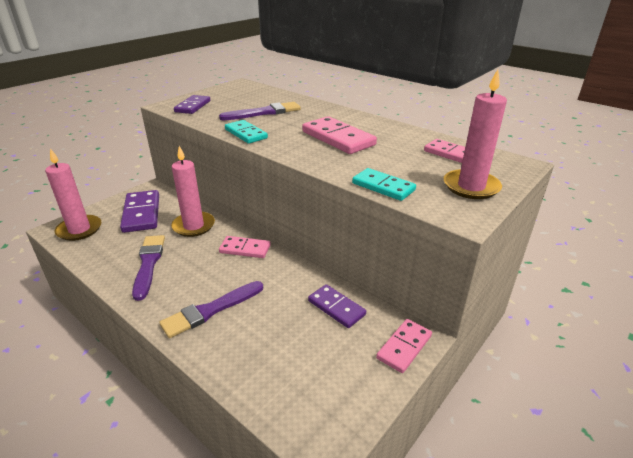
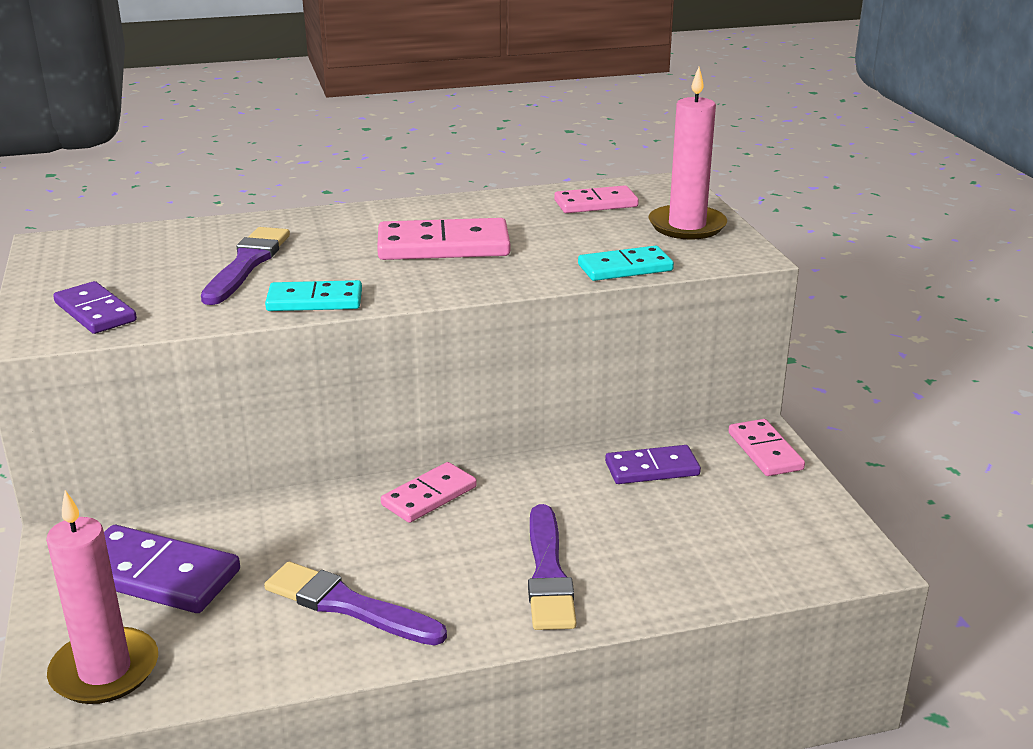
camera: 55 degrees left, 5 degrees down
pink candle [171,146,215,237] -> none

